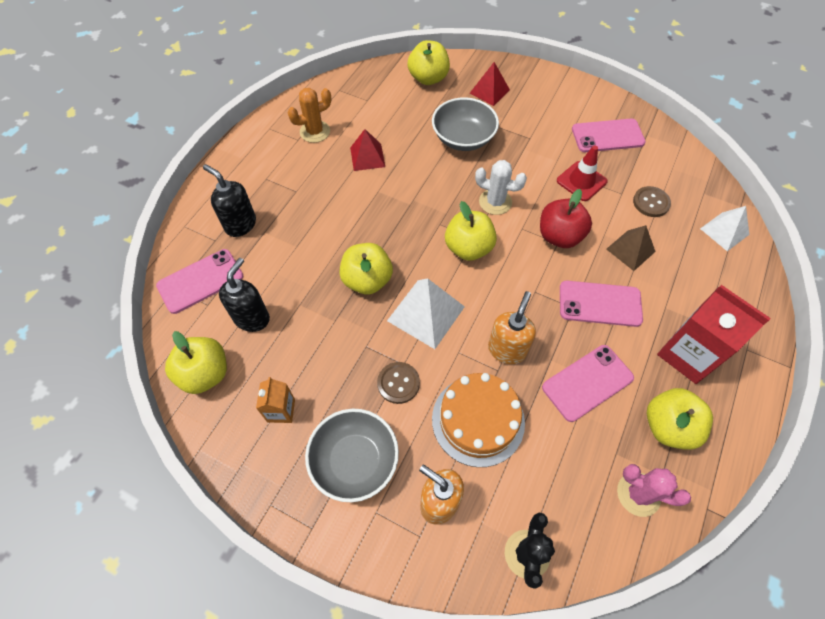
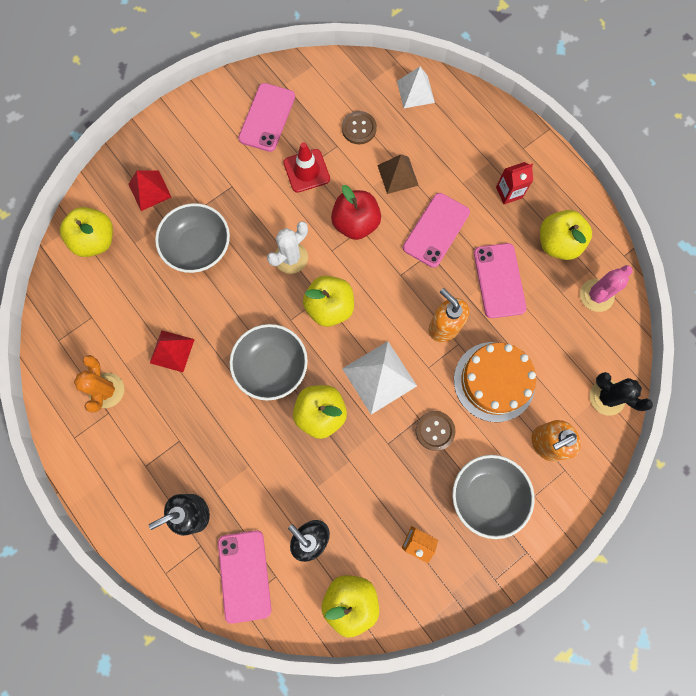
camera: 65 degrees left, 15 degrees up
red carton [657,285,771,384] -> red carton [496,162,533,204], size x0.53
none -> grey bowl [230,324,308,401]

